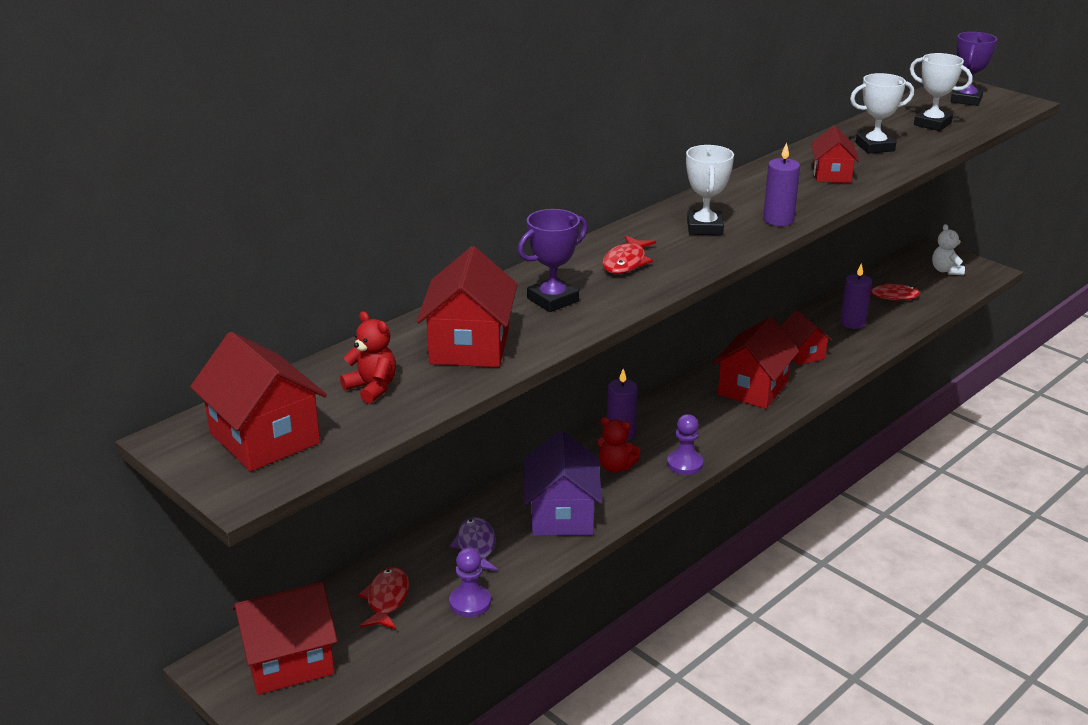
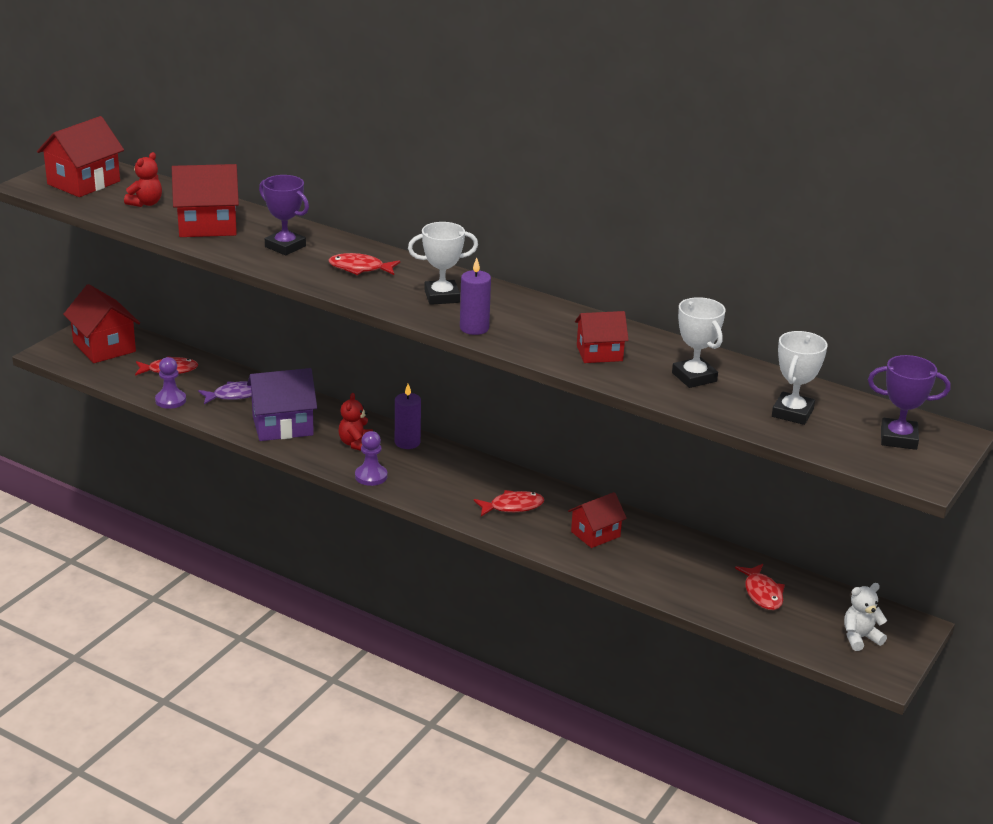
camera: 75 degrees right, 0 degrees up
red house [713,317,799,409] -> red fish [474,490,544,516]
purple candle [840,263,872,329] -> none

